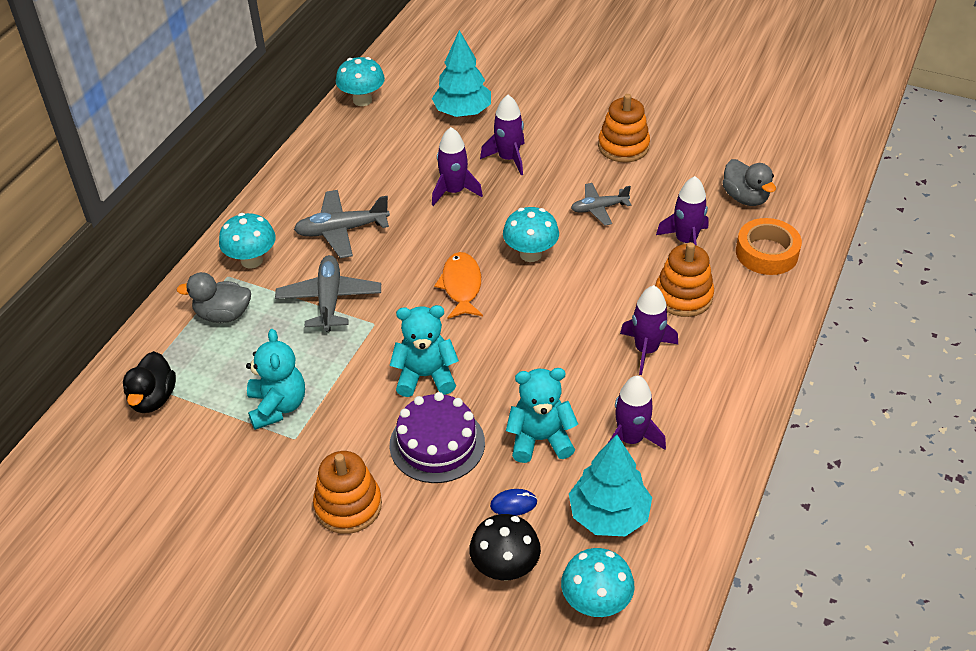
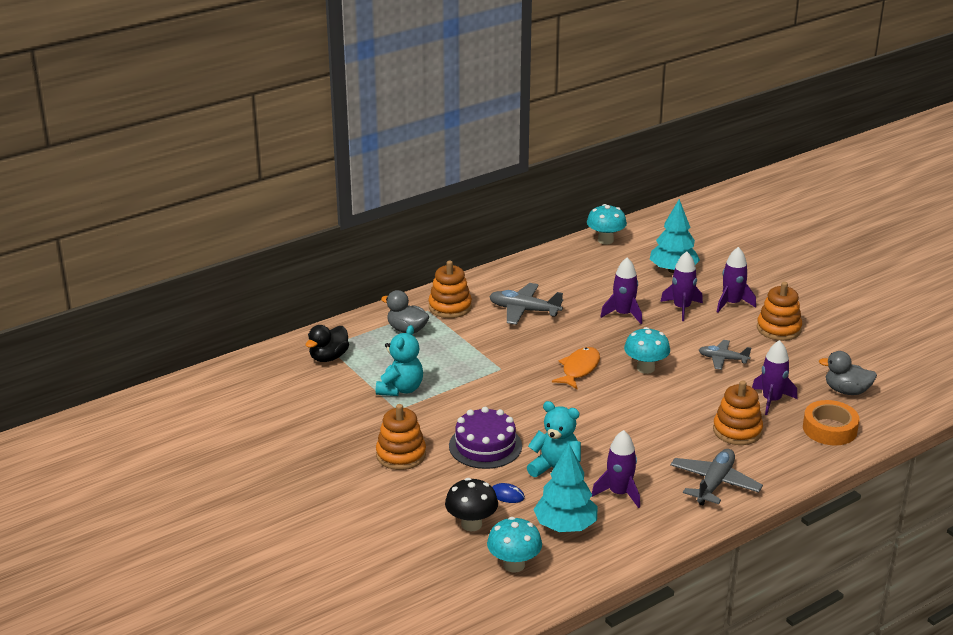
camera: 30 degrees right, 15 degrees down
turquoise mushroom [219,213,276,269] -> orange stacking toy [428,260,472,318]
grey plane [275,255,381,332] -> grey plane moved to [670,449,763,505]
turquoise teddy bear [390,305,459,397] -> none
purple rocket [620,285,678,375] -> purple rocket moved to [717,247,756,313]
grey duck [722,159,776,206] -> grey duck turned 105 degrees clockwise [819,351,877,395]

